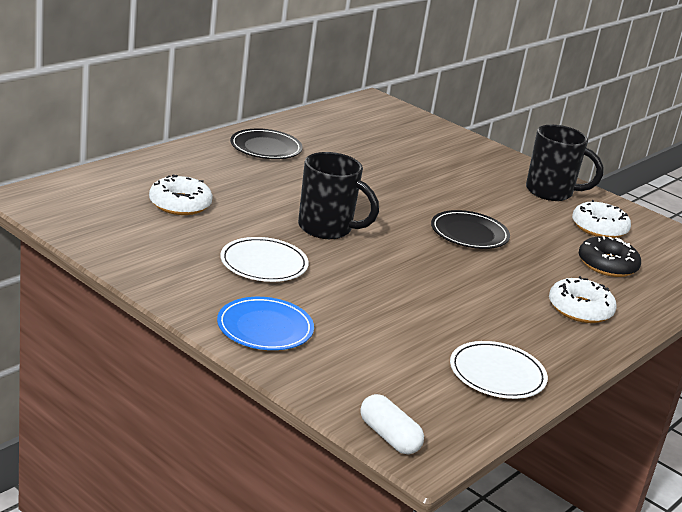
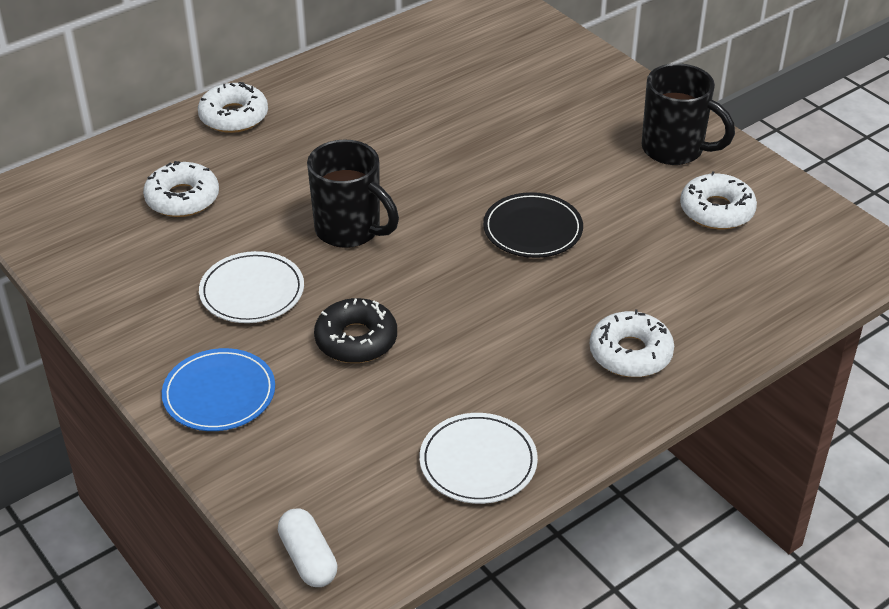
camera: 15 degrees right, 15 degrees up
black plate [230,128,303,159] -> none
black donut [579,236,641,277] -> black donut moved to [314,298,397,363]
none -> white donut [198,82,268,133]

